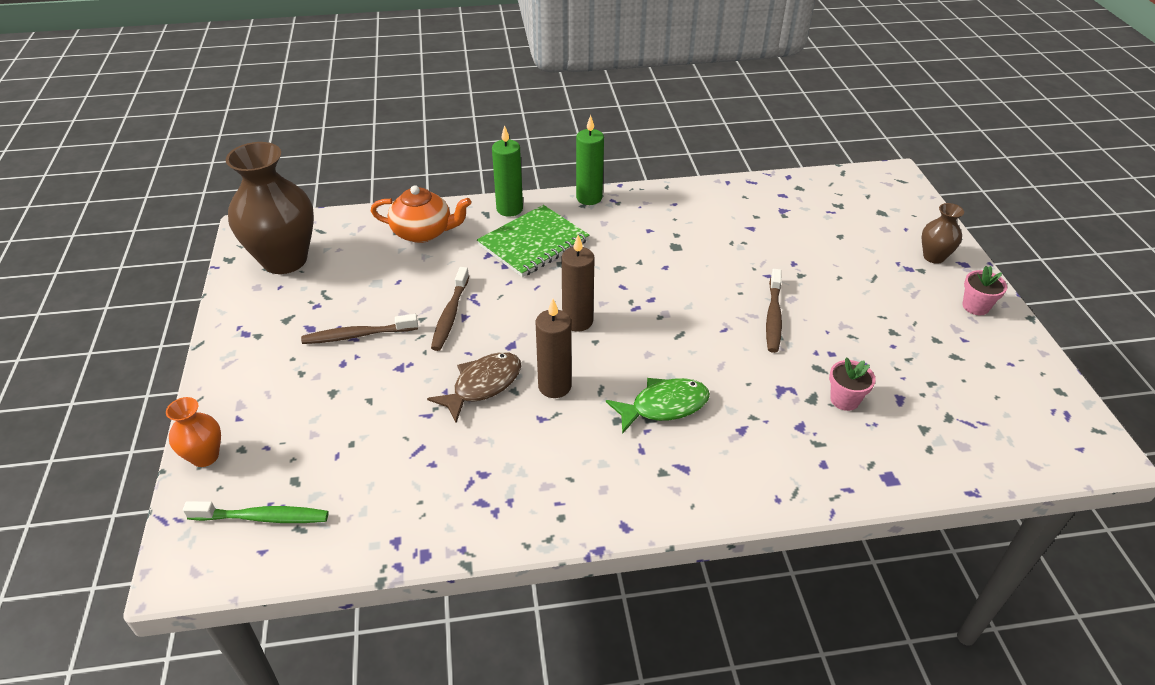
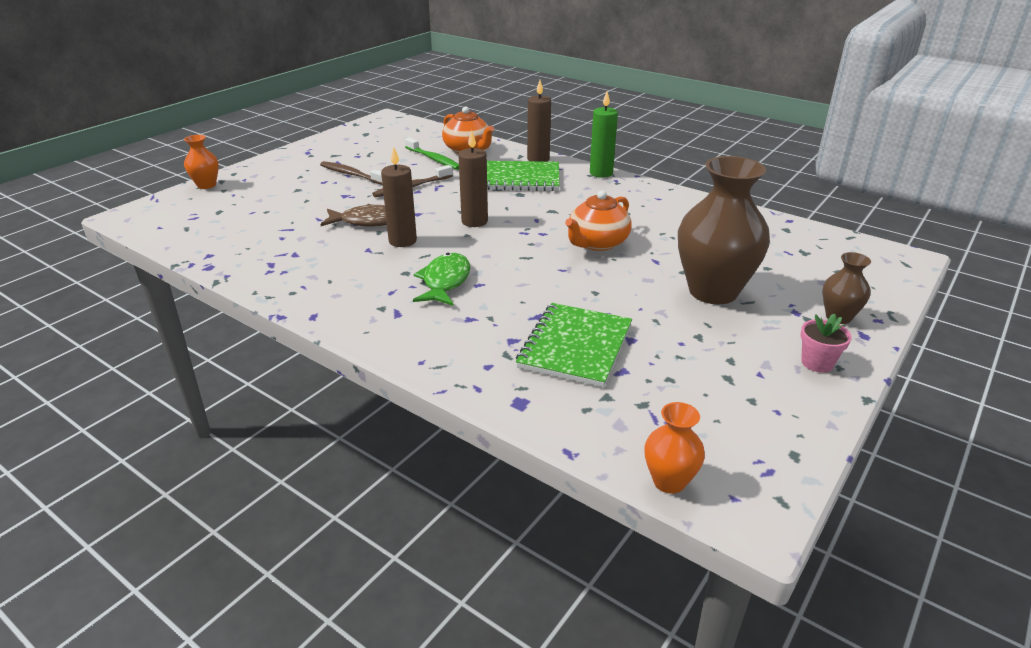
camera: 45 degrees right, 10 degrees down
green toothbrush [183,501,328,523] -> green toothbrush moved to [405,137,459,170]
brown vase [226,142,314,274] -> brown vase moved to [678,156,770,304]
green candle [492,125,523,217] -> brown candle [527,80,551,162]
green fish [606,378,710,434] -> green fish turned 105 degrees counterclockwise [413,253,470,306]
brown toothbrush [766,269,782,353] -> none
pink flower pot [829,357,876,411] -> green notebook [516,303,632,387]
none -> orange teapot [565,190,632,251]
none -> orange vase [644,402,705,494]

